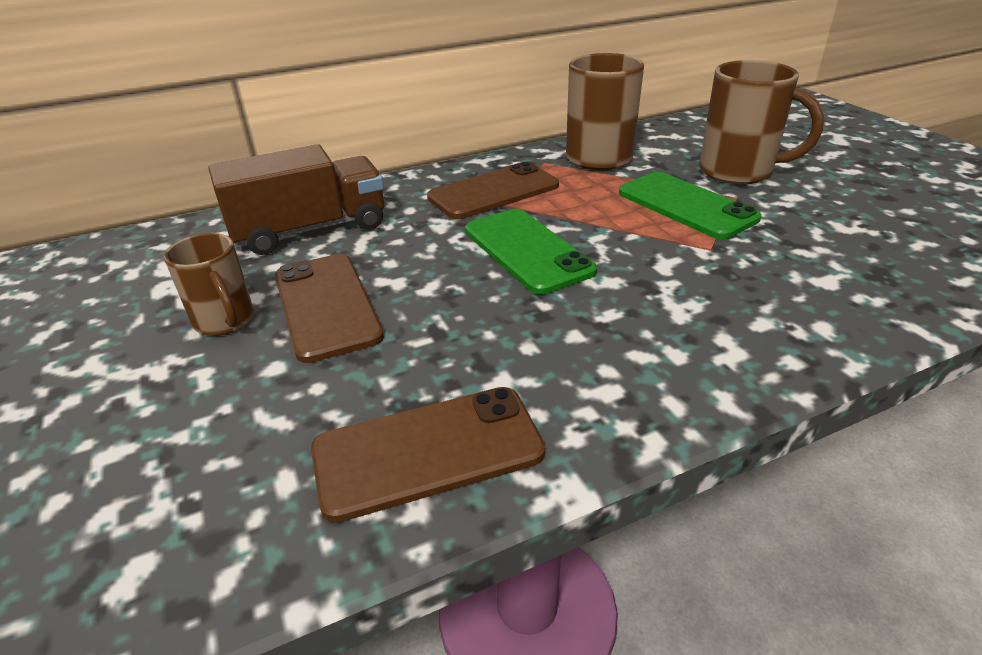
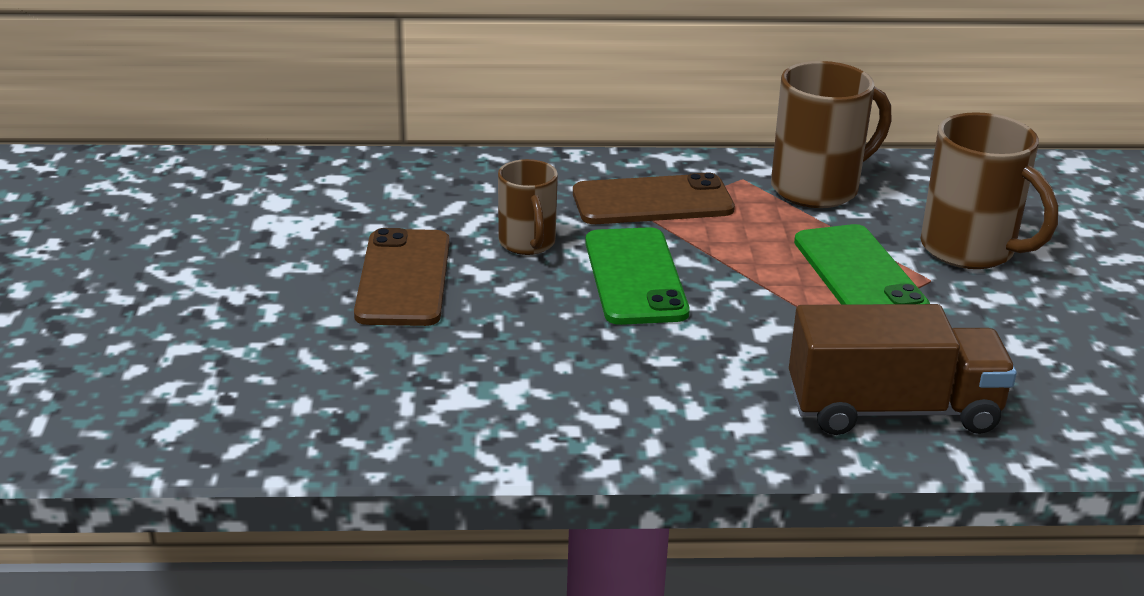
camera: 20 degrees right, 5 degrees down
brown mug [164,233,254,336] -> brown mug moved to [498,159,558,255]
brown truck [208,144,384,255] -> brown truck moved to [789,304,1017,435]
brown phone [311,387,545,523] -> none

